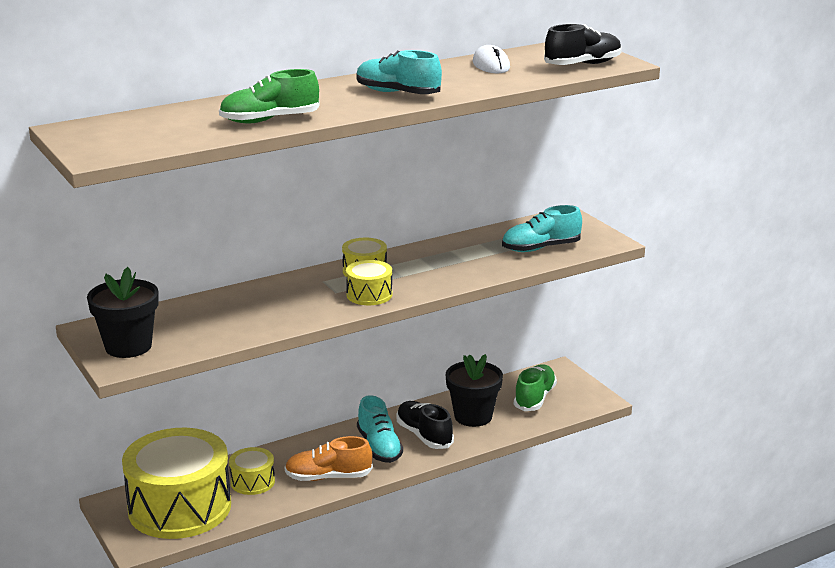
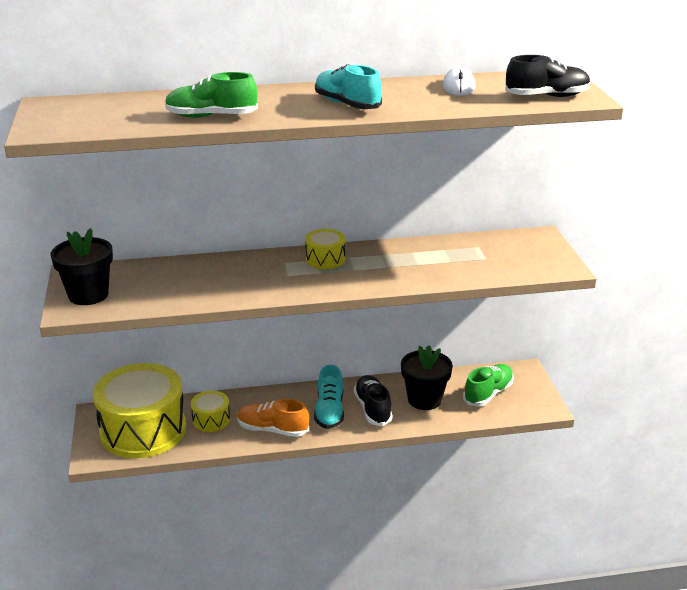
camera: 20 degrees right, 5 degrees up
yellow drum [346,260,392,305] -> none
turquoise shoe [502,205,582,252] -> none

